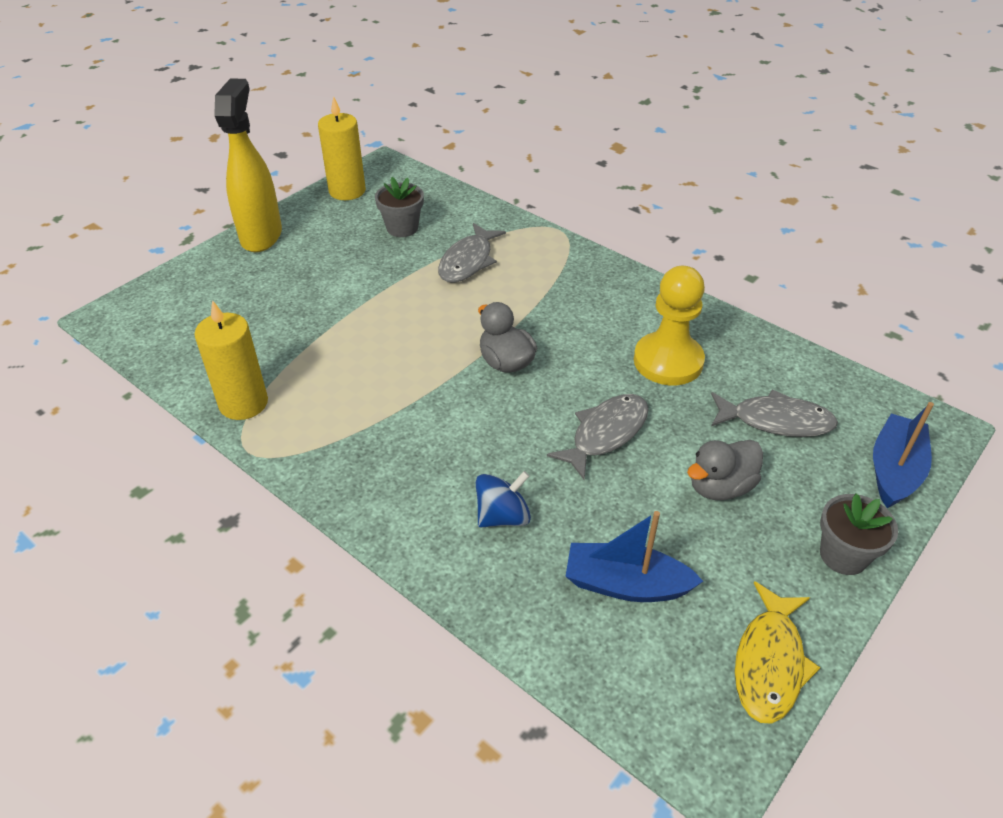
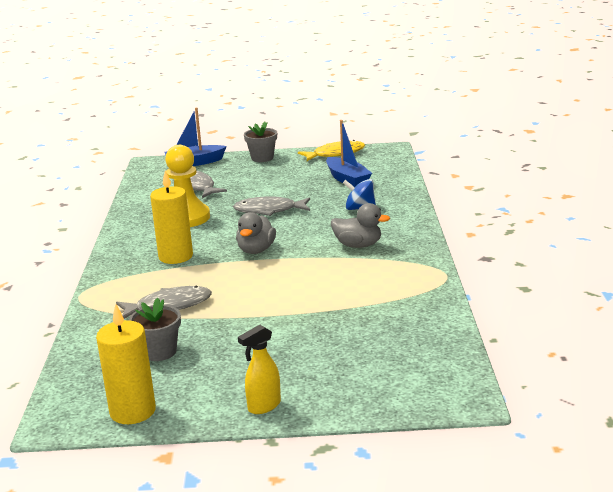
camera: 130 degrees left, 20 degrees down
yellow candle [194,300,268,420] -> yellow candle moved to [150,171,193,264]
yellow spray bottle [214,78,282,252] -> yellow spray bottle [238,325,281,414], size x0.51
grey duck [687,440,763,500] -> grey duck moved to [331,203,390,248]

